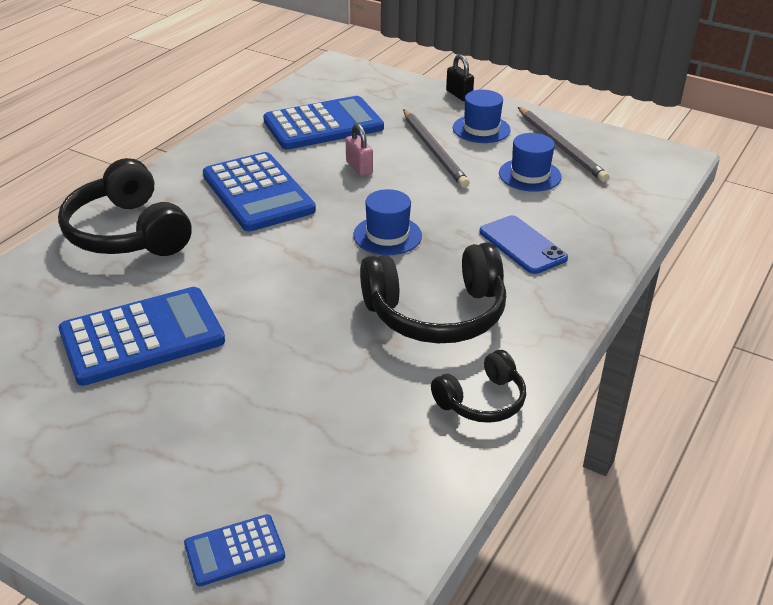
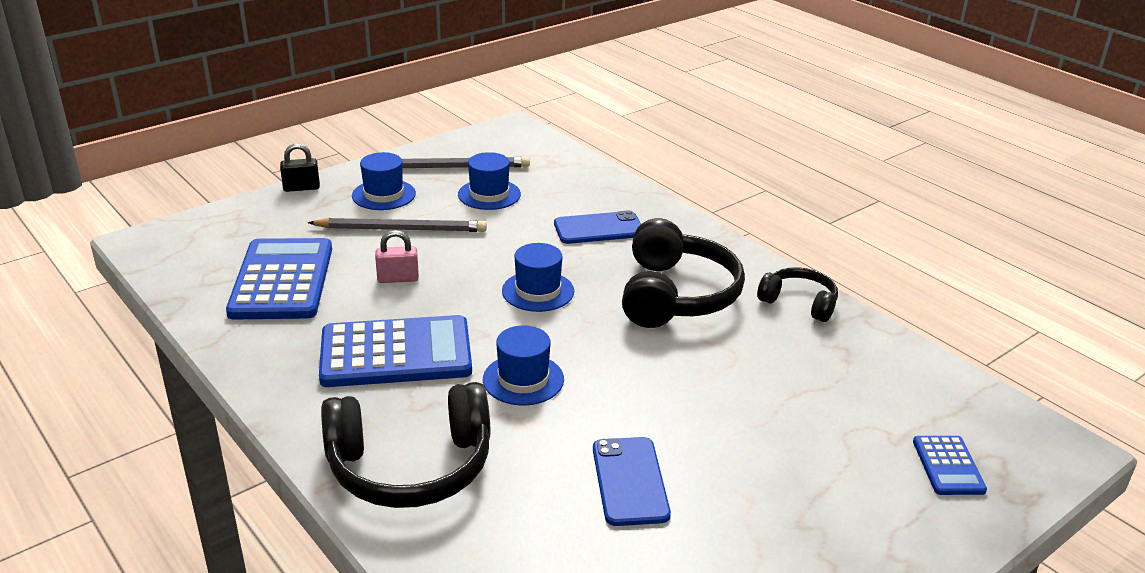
camera: 70 degrees left, 5 degrees down
blue calculator [59,287,225,386] -> blue phone [593,437,671,526]
black headphones [431,350,526,423] -> black headphones turned 45 degrees counterclockwise [757,267,838,322]
none -> blue hat [483,325,564,405]

